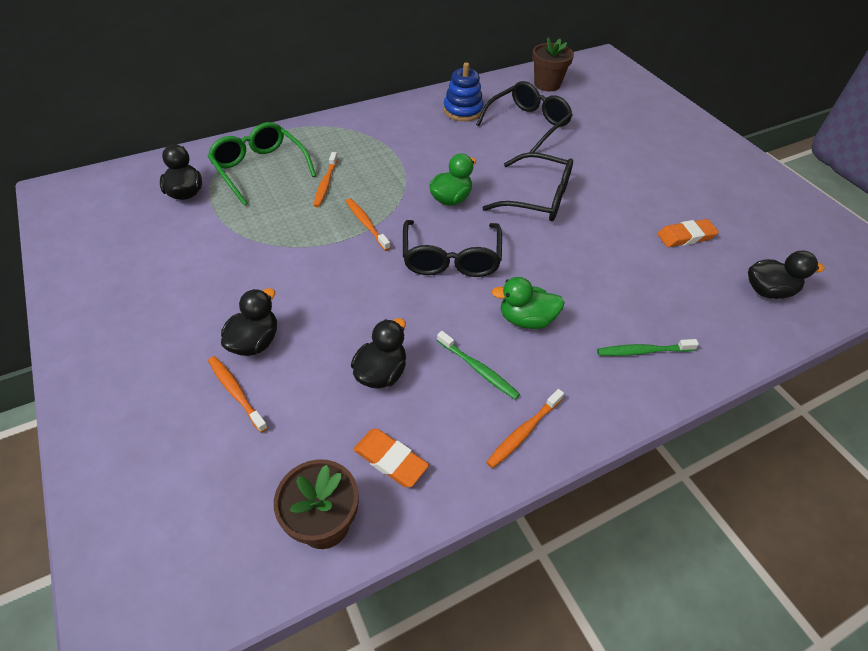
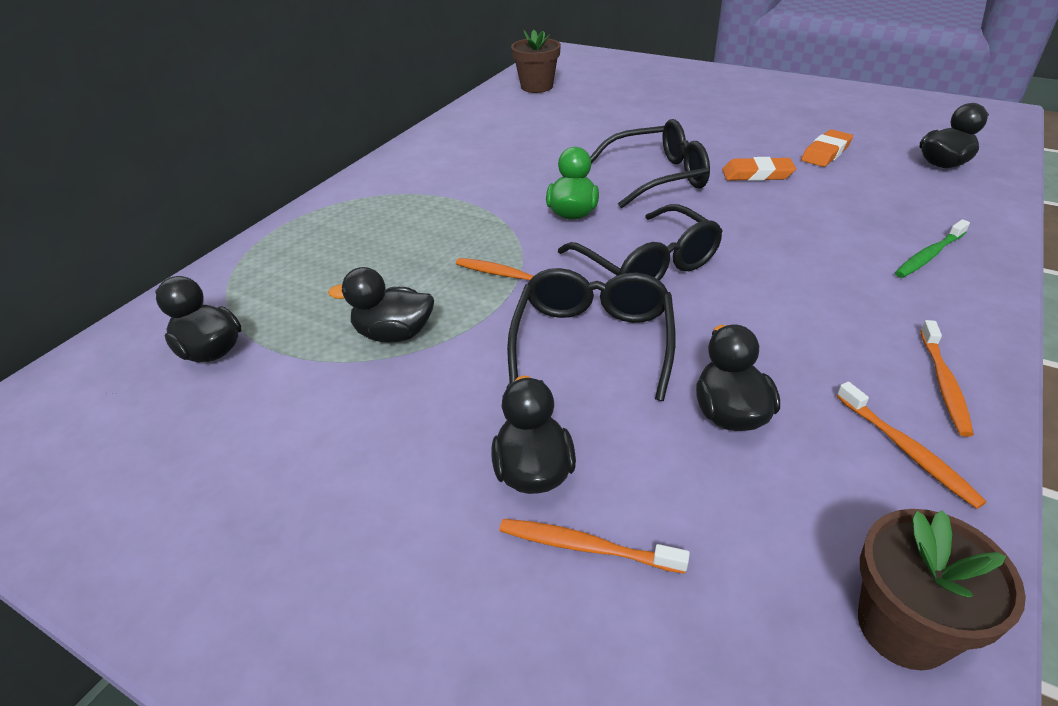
camera: 30 degrees left, 10 degrees down
green glasses [208,122,316,206] -> none
orange toothbrush [313,152,338,207] -> orange toothbrush moved to [837,382,987,509]
orange eraser [353,429,429,487] -> orange eraser moved to [722,157,796,181]
green toothbrush [437,331,520,399] -> none
blue stacking toy [443,62,484,121] -> none
black glasses [476,81,573,153] -> black glasses moved to [507,268,676,401]
green duck [492,277,565,329] -> none
none -> black duck [328,267,434,342]

